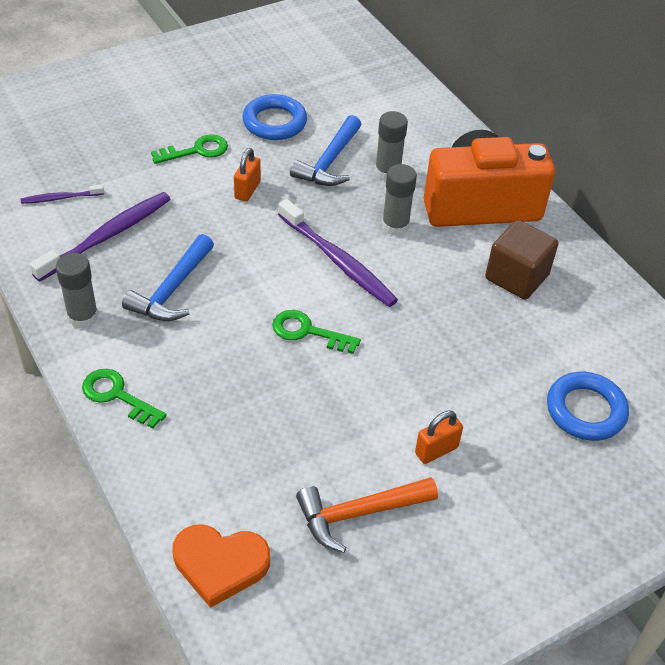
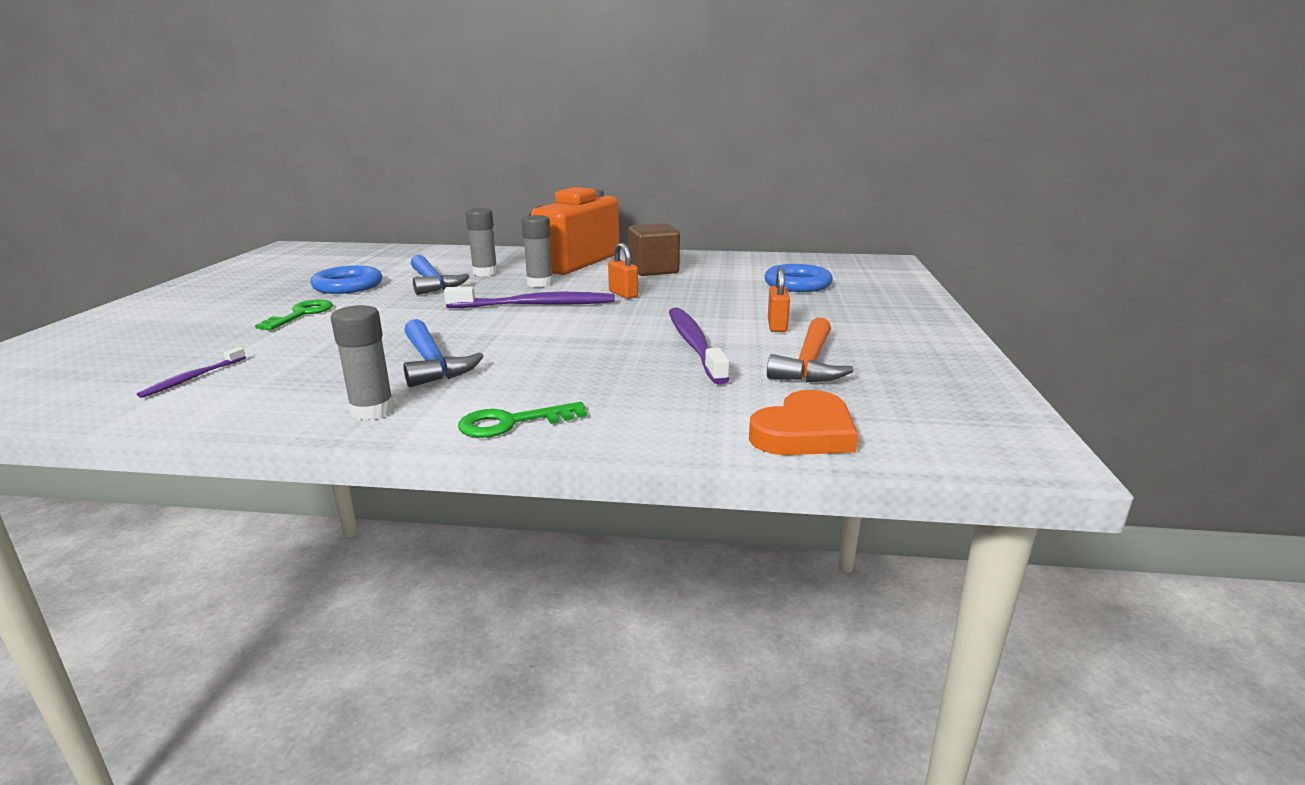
camera: 50 degrees left, 25 degrees down
purple toothbrush [30,192,170,282] -> purple toothbrush moved to [669,308,730,385]
orange padlock [234,148,261,202] -> orange padlock moved to [608,243,638,299]
green key [272,310,361,354] -> none

